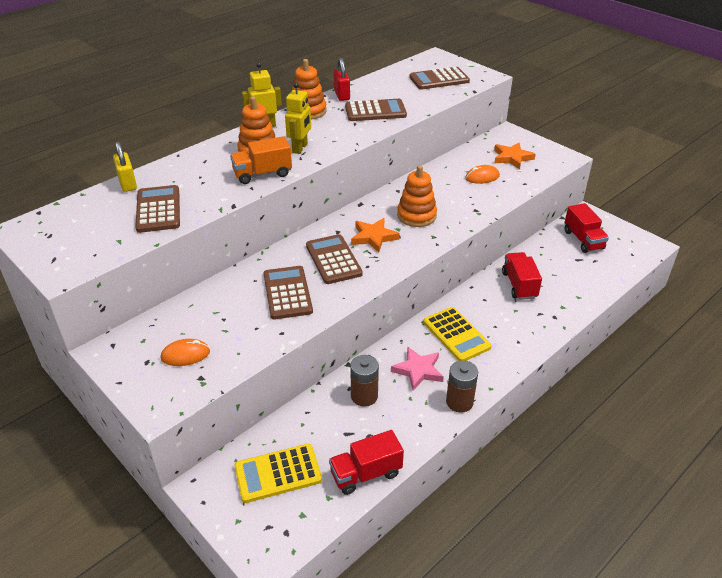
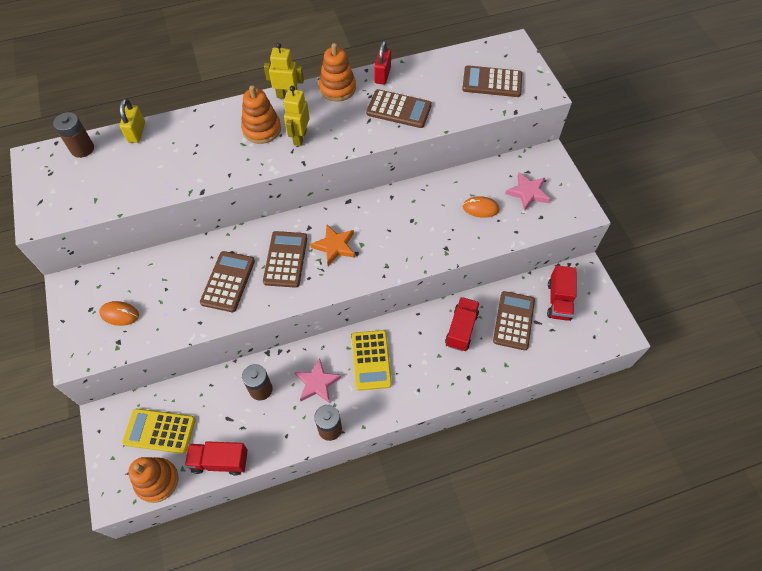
camera: 25 degrees right, 20 degrees up
brown calculator [135,185,180,233] -> brown calculator moved to [493,291,535,350]
orange truck [230,136,292,184] -> none
yellow robot [285,83,311,154] -> yellow robot turned 150 degrees clockwise [284,86,310,146]
orange stacking toy [397,165,437,227] -> orange stacking toy moved to [128,457,178,503]
orange star [494,142,536,169] -> pink star [505,172,550,211]
none -> brown battery [53,112,94,158]

